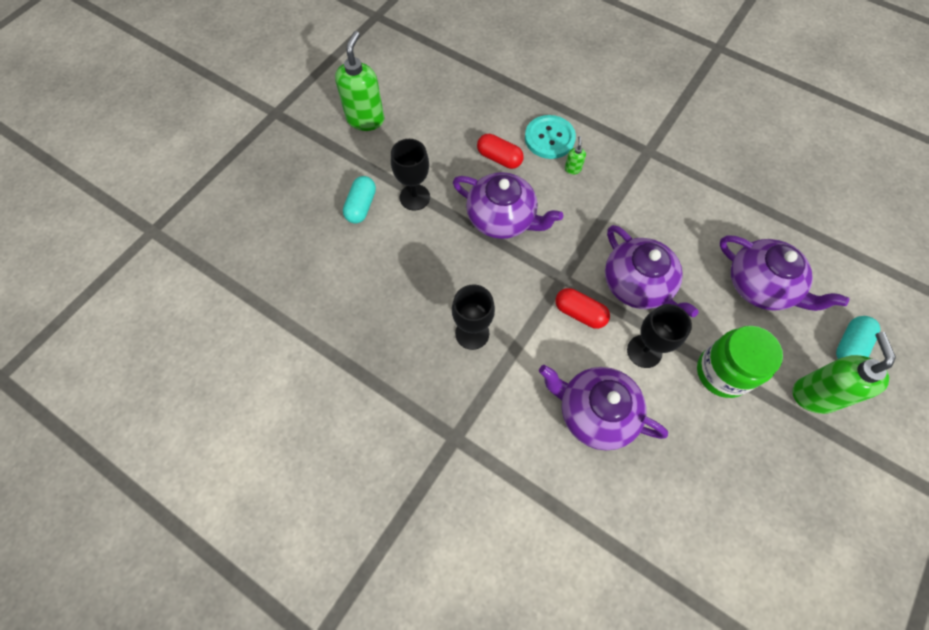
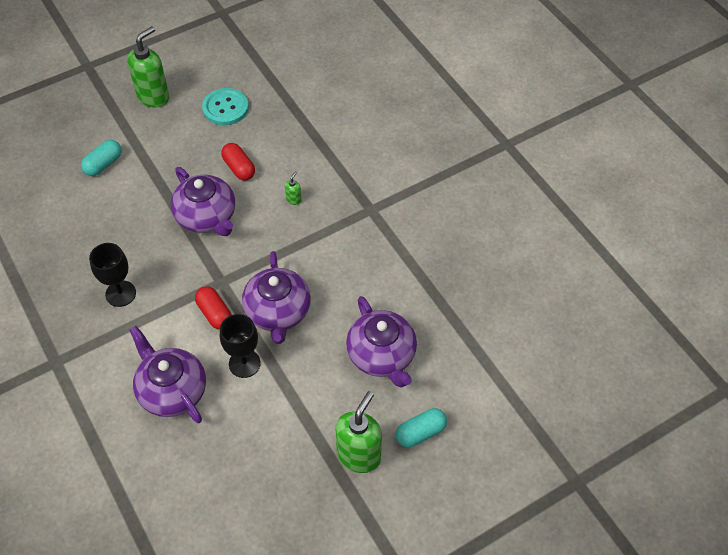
camera: 25 degrees right, 10 degrees down
black goblet [391,139,430,211] -> none
turquoise button [525,115,576,159] -> turquoise button moved to [202,88,249,126]
green jar [697,326,783,398] -> none

